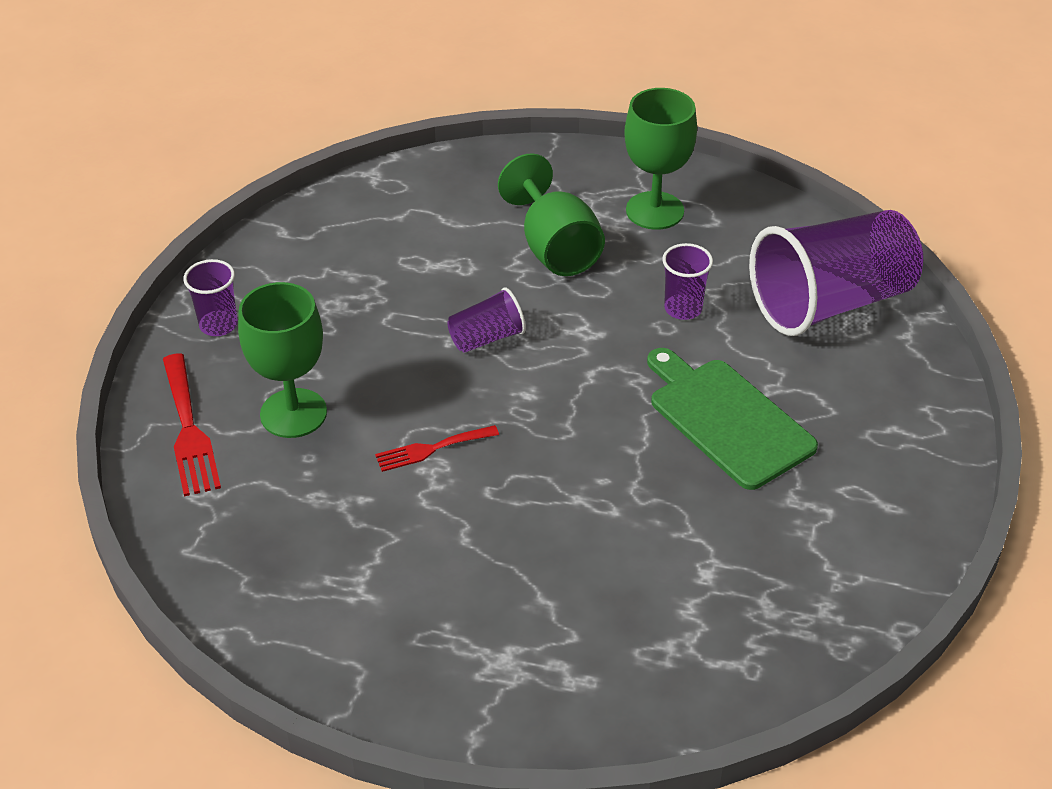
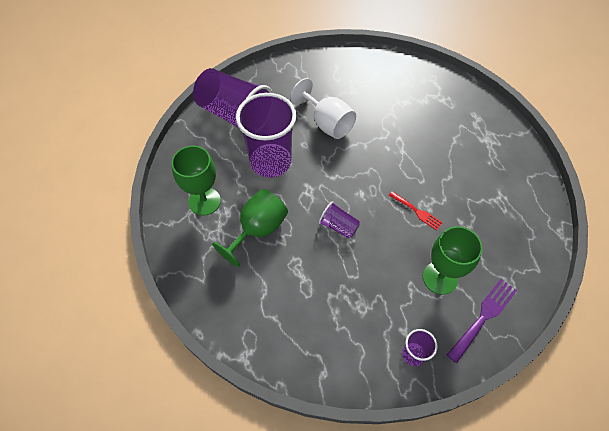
camera: 120 degrees left, 15 degrees up
red fork [163,354,221,497] -> purple fork [447,279,517,363]
green cutting board [647,348,818,490] -> white goblet [290,78,356,139]
purple cup [662,243,713,320] -> purple cup [236,93,297,178], size x2.22

